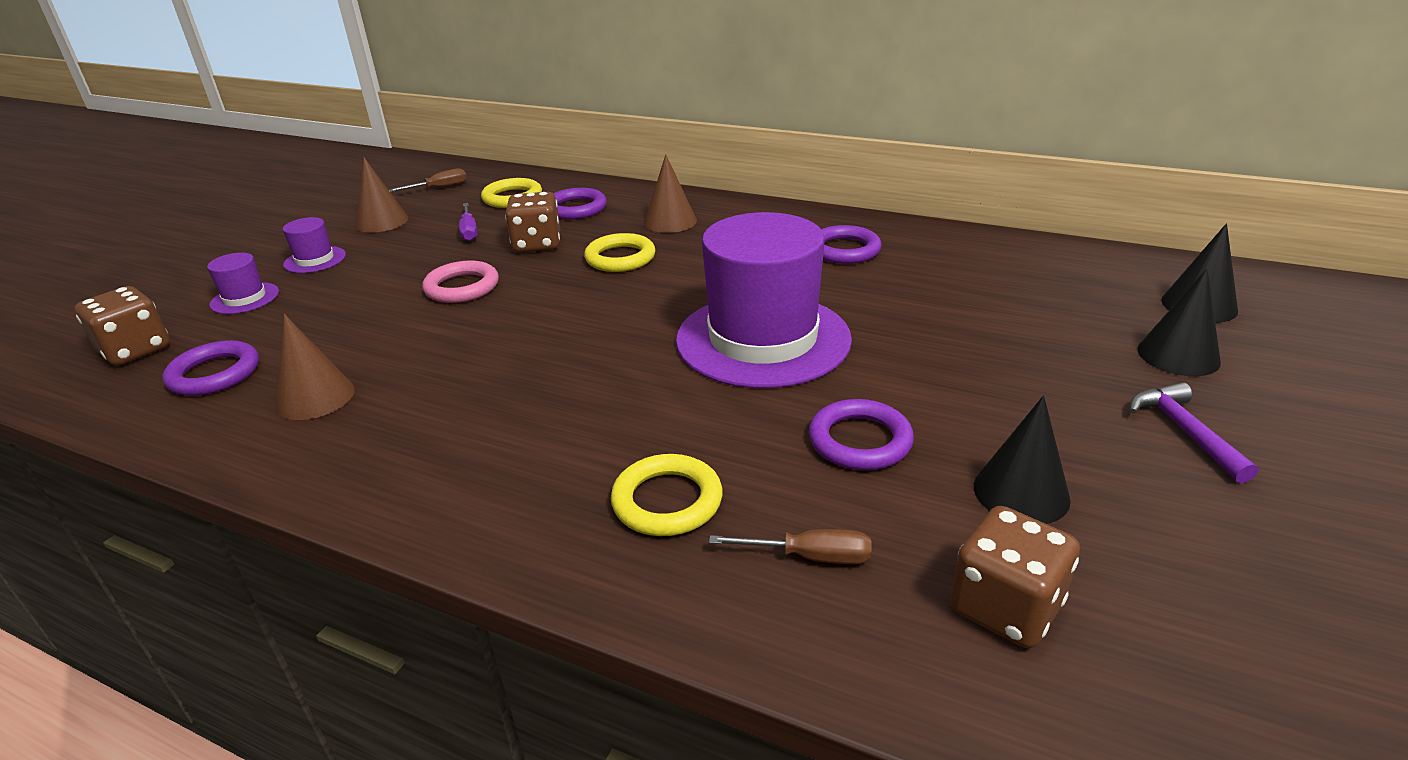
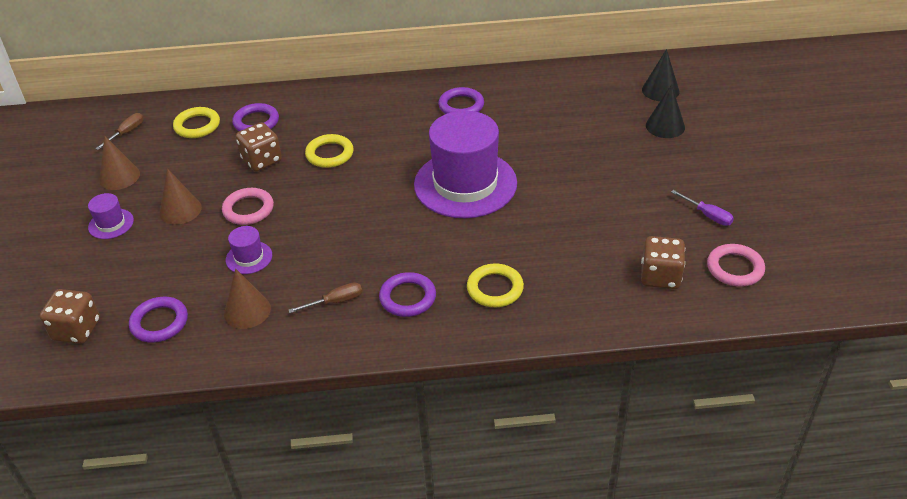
camera: 30 degrees left, 10 degrees up
purple hat [207,252,279,314] -> purple hat moved to [226,226,272,274]
purple screwdriver [459,203,478,241] -> purple screwdriver moved to [671,190,734,226]
brown cone [644,154,697,233] -> brown cone moved to [160,168,202,225]
brown screwdriver [709,529,871,564] -> brown screwdriver moved to [289,282,362,313]
purple ring [809,399,914,470] -> purple ring moved to [379,272,436,317]
black cone [974,396,1071,524] -> none
purple hammer [1130,382,1258,483] -> none
none -> pink ring [707,244,765,287]

